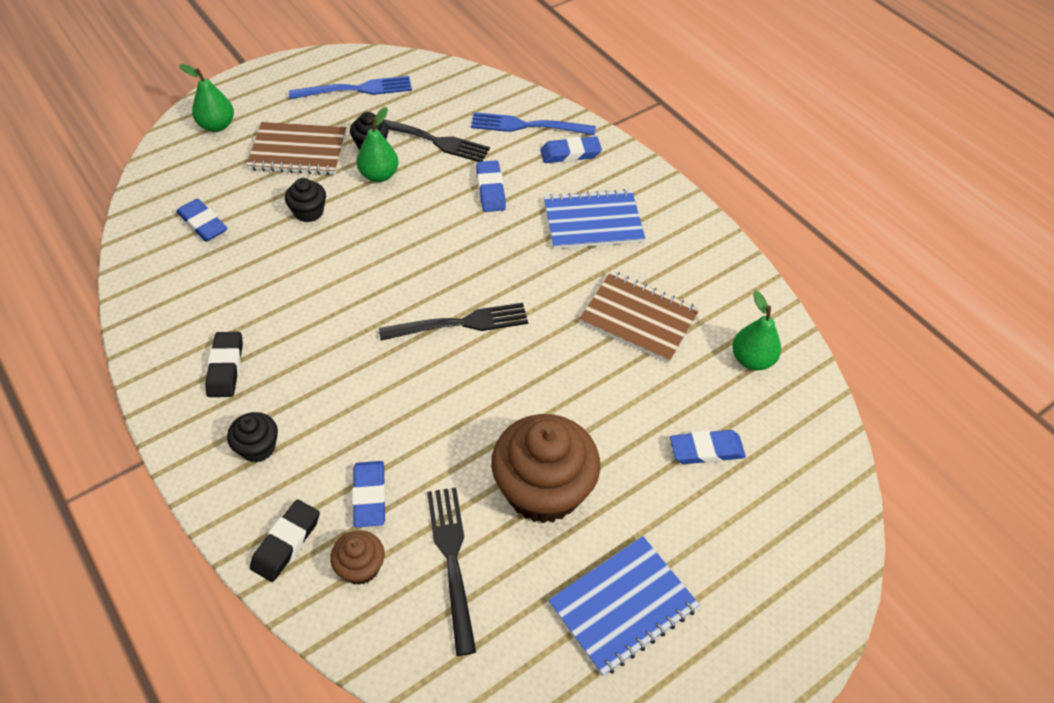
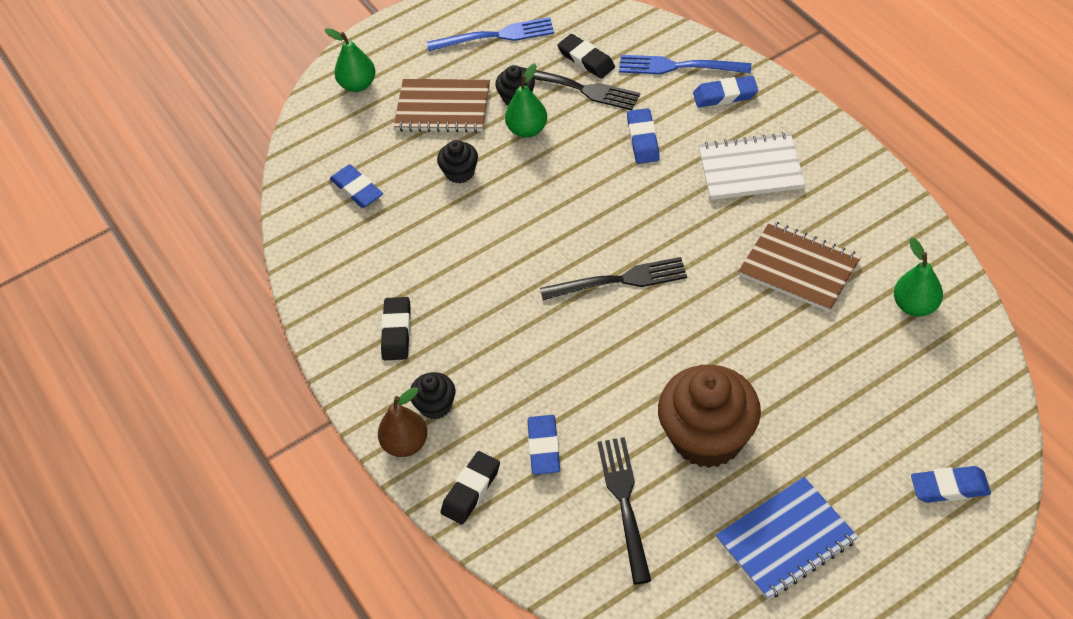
camera: 10 degrees right, 0 degrees up
brown cupcake [330,530,385,585] -> none
blue notebook [544,189,645,249] -> white notebook [698,132,805,200]
blue eraser [670,430,746,464] -> blue eraser moved to [911,466,991,503]
none -> brown pear [378,387,427,457]
none -> black eraser [557,34,615,79]

